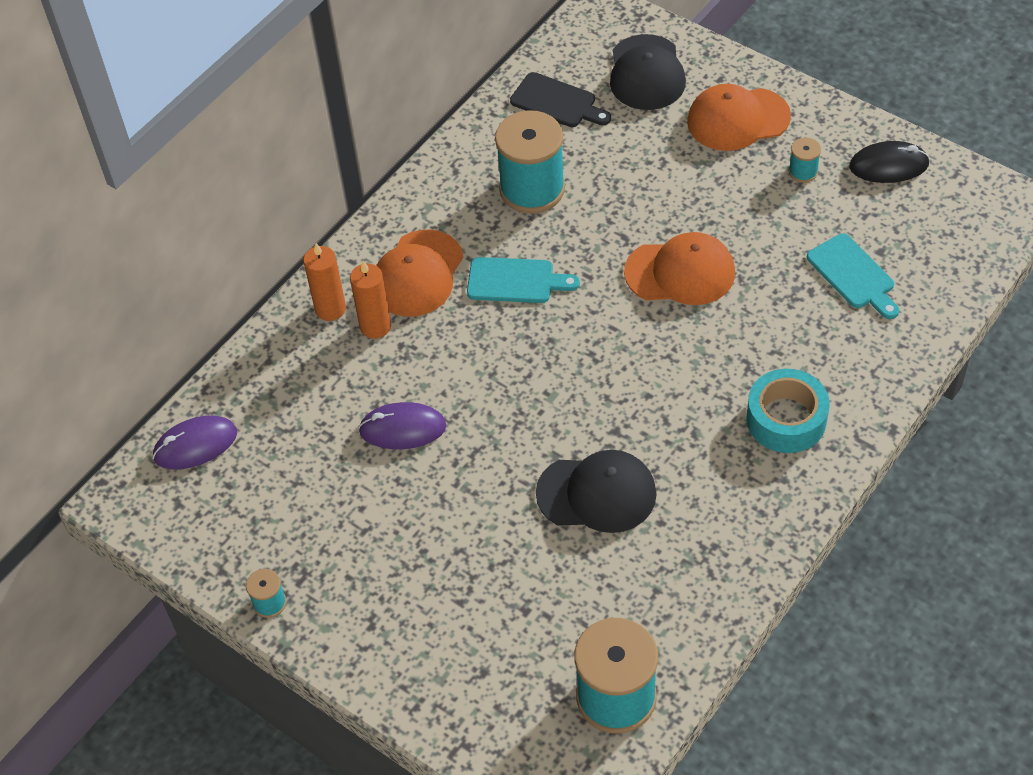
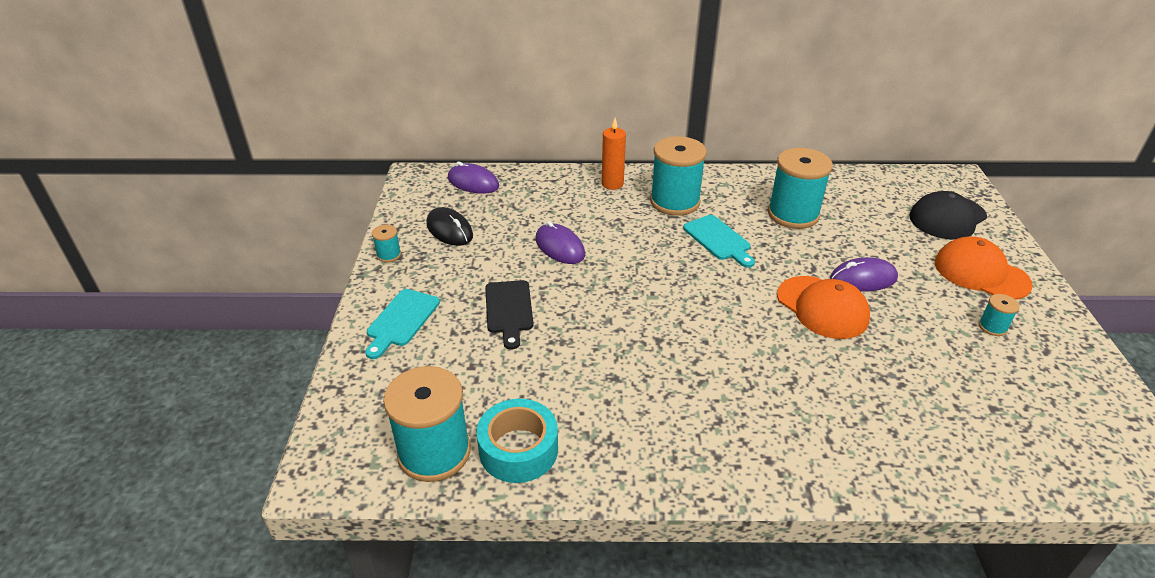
camera: 50 degrees right, 15 degrees down
orange candle [350,261,391,339] -> none
orange cap [376,230,463,317] -> turquoise spool [650,136,707,216]
black cutting board [510,72,611,127] -> black cutting board moved to [485,280,533,350]
black cap [536,450,656,533] -> none
turquoise tape [746,369,830,453] -> turquoise tape moved to [477,399,558,483]
turquoise cutting board [807,234,899,319] -> turquoise cutting board moved to [365,289,440,359]
black mouse [849,141,930,183] -> black mouse moved to [426,207,473,246]
none -> purple mouse [830,257,898,292]

